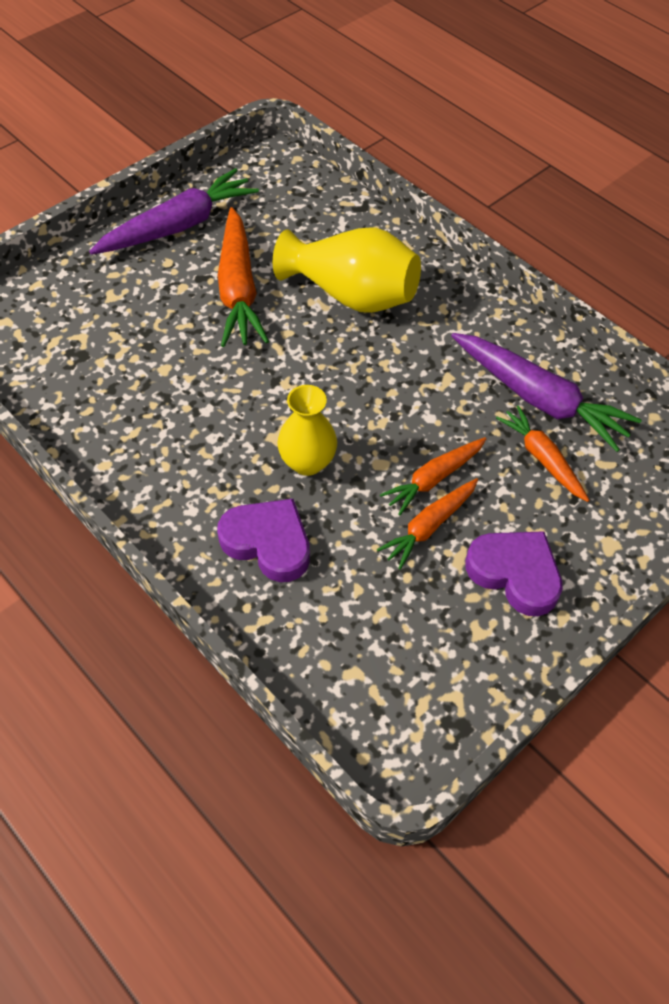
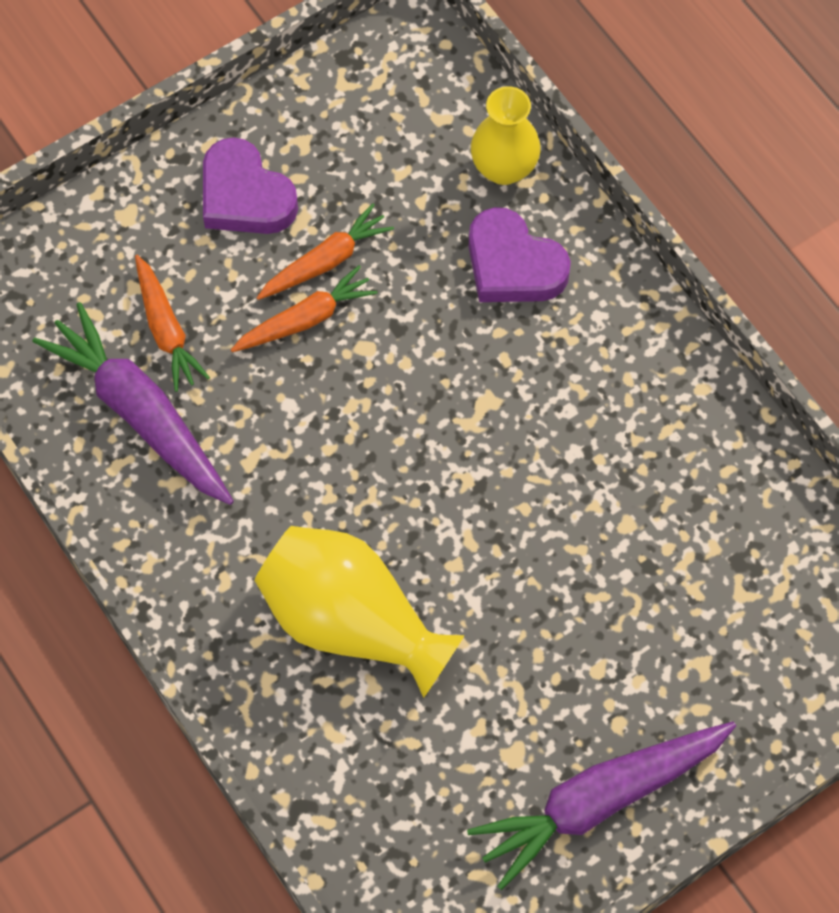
camera: 170 degrees left, 10 degrees up
orange carrot [218,207,269,347] -> none
yellow vase [277,385,337,476] -> yellow vase moved to [471,86,541,185]

